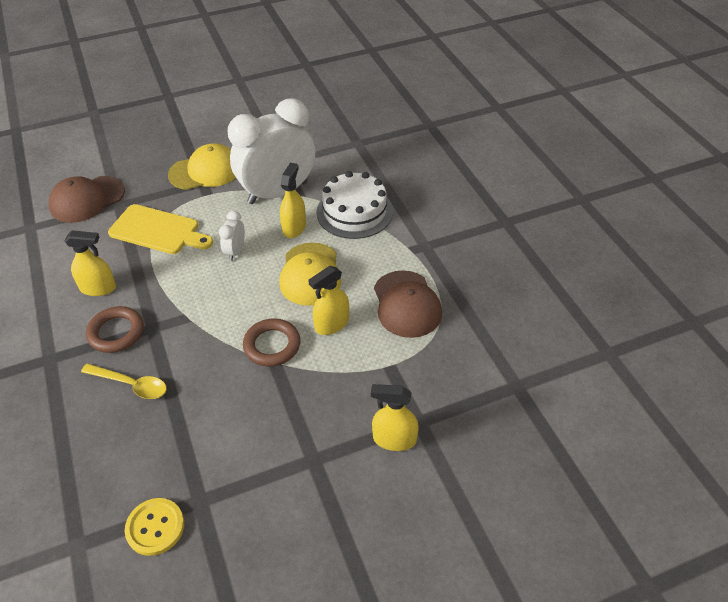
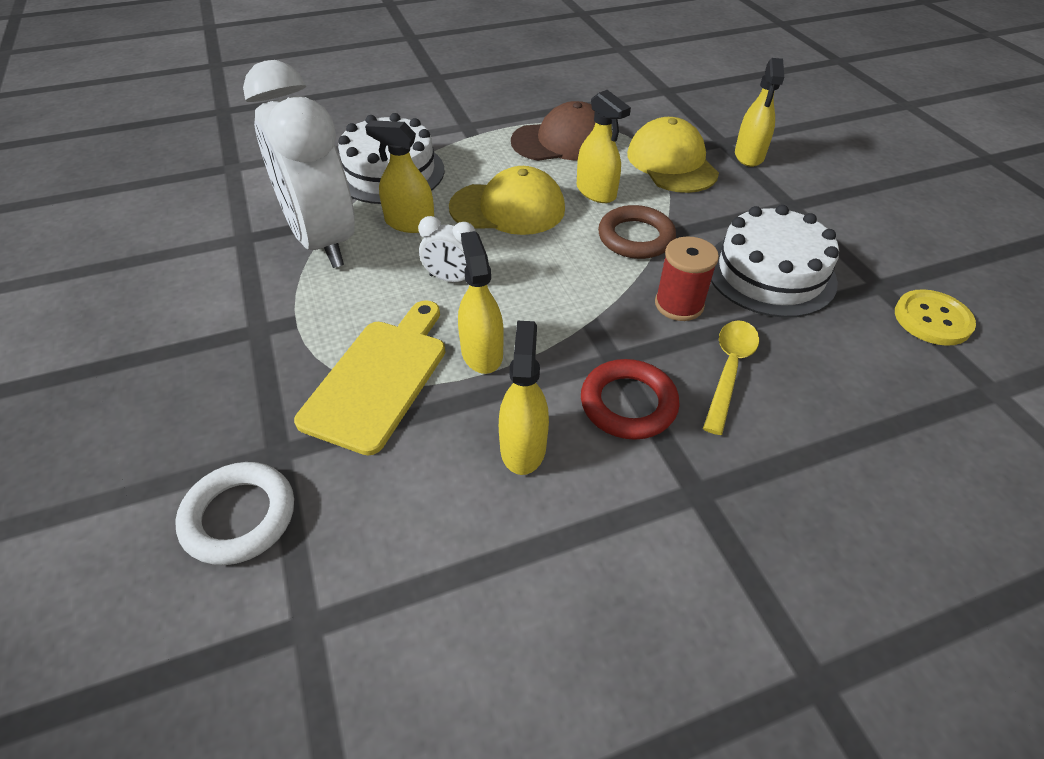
camera: 90 degrees left, 0 degrees up
brown cap [49,176,125,223] -> white ring [175,462,294,565]
brown ring [86,306,144,353] -> red ring [581,359,679,440]
yellow cap [168,143,236,190] -> yellow cap moved to [627,117,719,193]
none -> yellow spray bottle [458,231,504,374]
none -> red spool [655,236,719,321]
none -> white cake [711,205,839,318]

